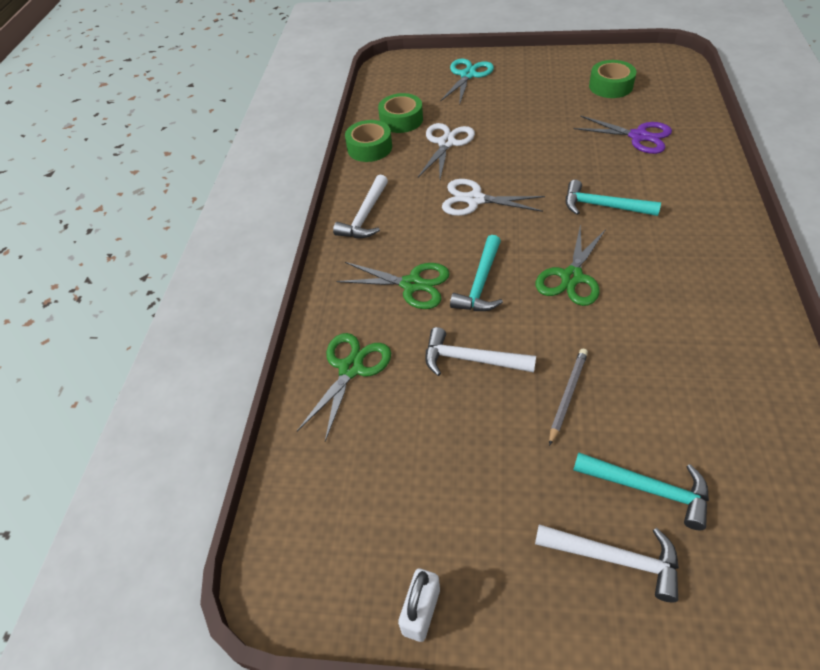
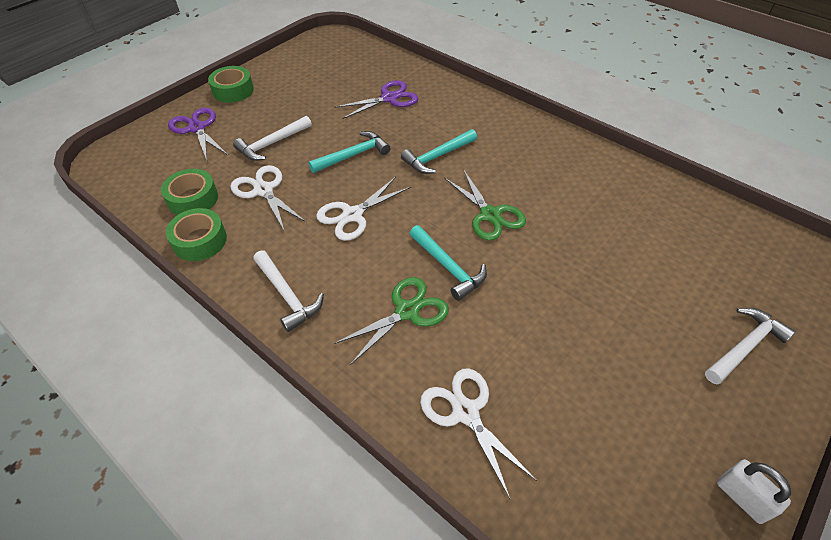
camera: 60 degrees left, 0 degrees up
green scissors [297,333,391,441] -> white scissors [420,368,537,499]
white hammer [425,327,536,376] -> white hammer moved to [233,116,312,161]
turquoise scissors [440,59,494,106] -> purple scissors [168,108,228,161]
grey pencil [549,349,588,446] -> none
turquoise hammer [573,452,709,530] -> turquoise hammer moved to [308,131,390,173]
green tape [589,60,636,98] -> green tape moved to [208,66,254,103]

